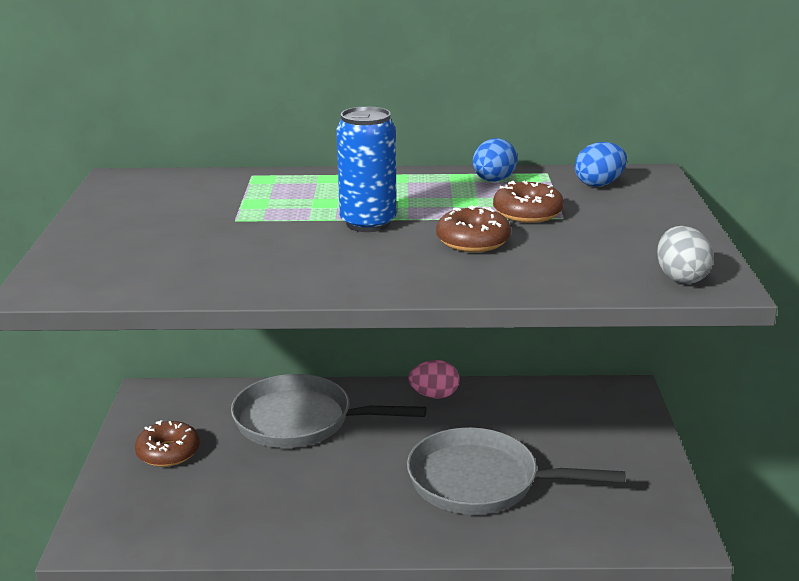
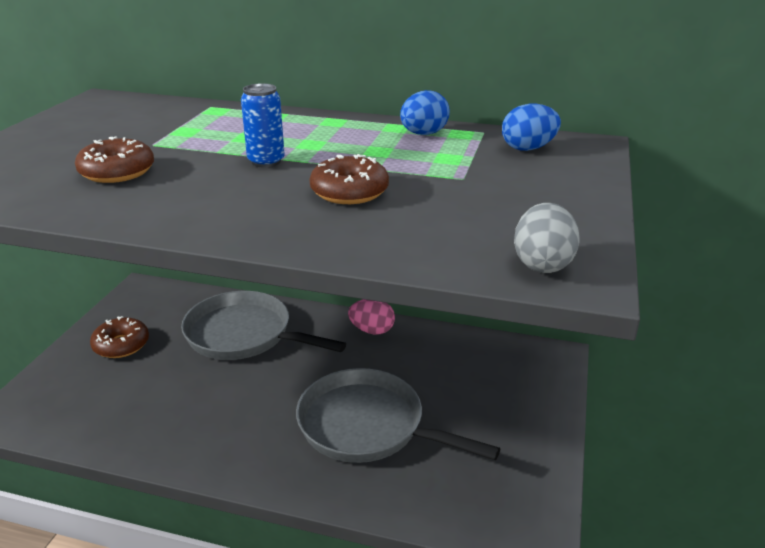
camera: 15 degrees right, 5 degrees up
blue can [336,106,397,232] -> blue can [241,83,285,168], size x0.65
brown donut [493,181,564,223] -> brown donut moved to [75,136,154,183]

